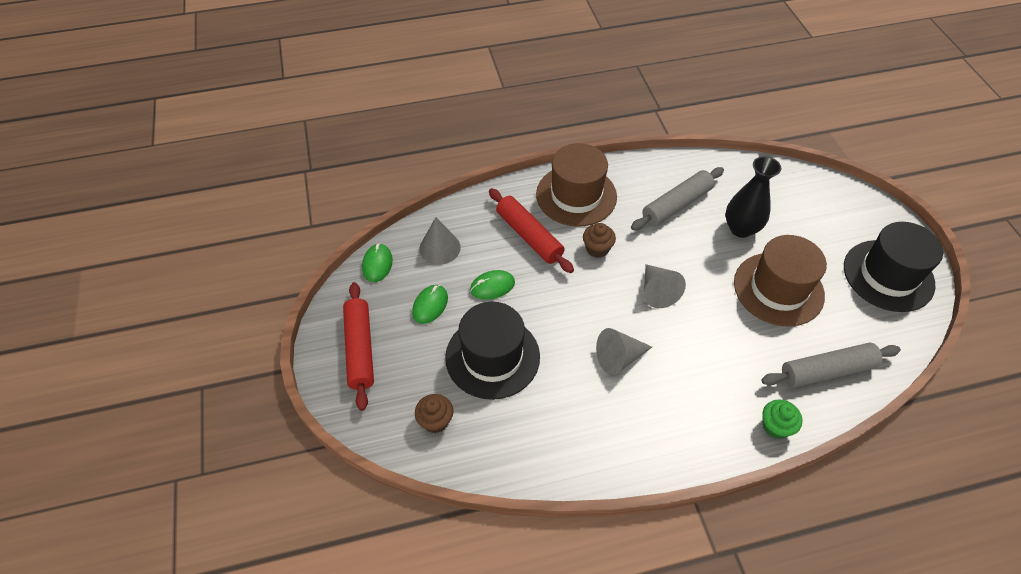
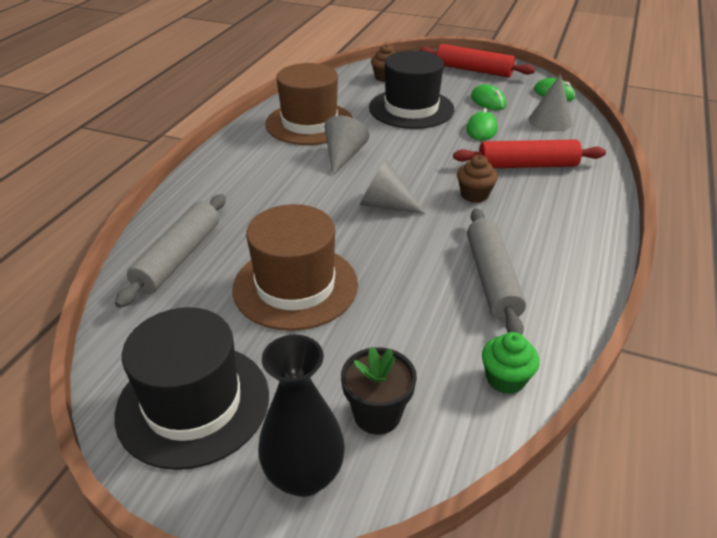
camera: 125 degrees right, 15 degrees down
brown hat [536,143,617,227] -> brown hat moved to [265,63,353,145]
black vase [726,156,781,238] -> black vase moved to [258,334,345,497]
green cupcake [762,399,802,439] -> green cupcake moved to [482,332,540,394]
none -> black flower pot [341,346,417,435]

